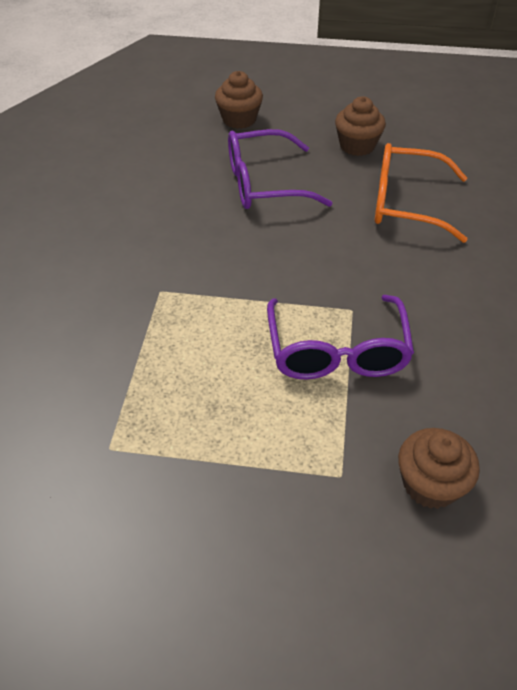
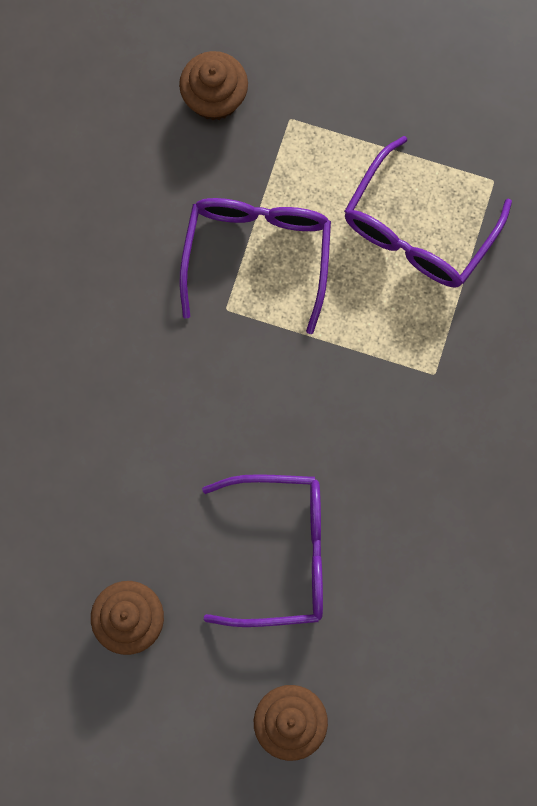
camera: 170 degrees left, 30 degrees up
orange glasses [375,143,467,243] -> none
none -> purple glasses [344,136,512,288]

